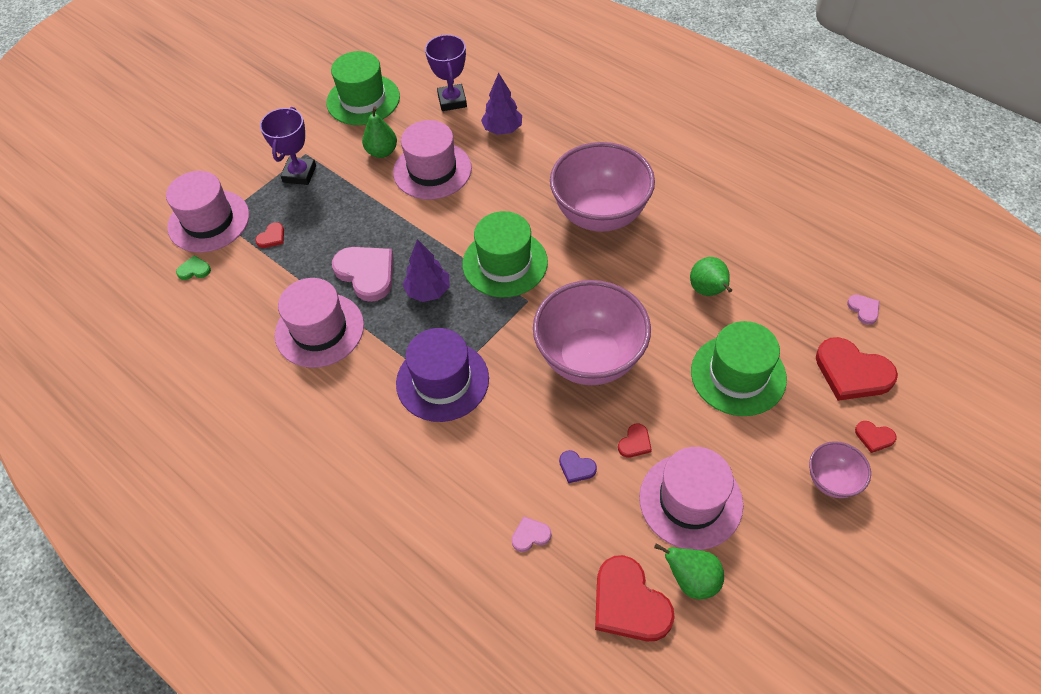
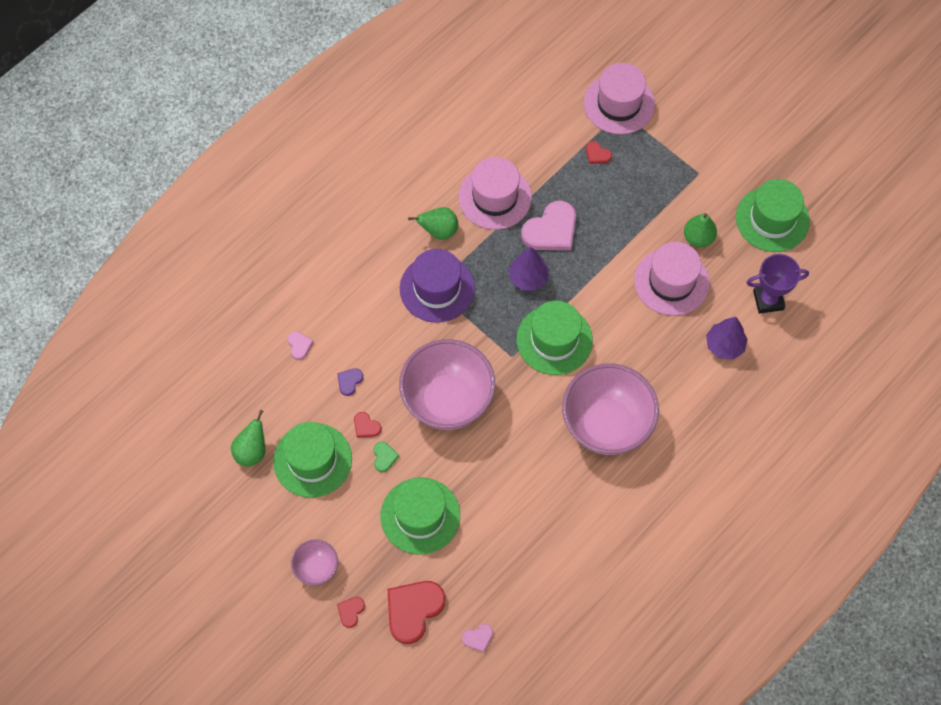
camera: 90 degrees right, 10 degrees up
green heart [176,255,211,280] -> green heart moved to [374,442,399,472]
purple trophy [260,107,316,185] -> none
red heart [595,555,675,641] -> none
pink hat [639,447,743,550] -> green hat [273,422,352,498]
green pear [690,257,732,296] -> green pear moved to [408,207,458,240]

